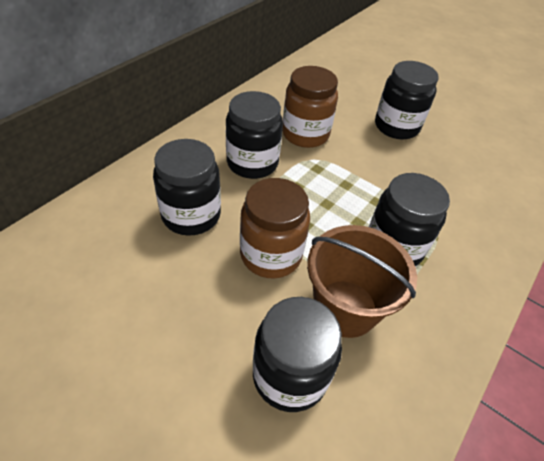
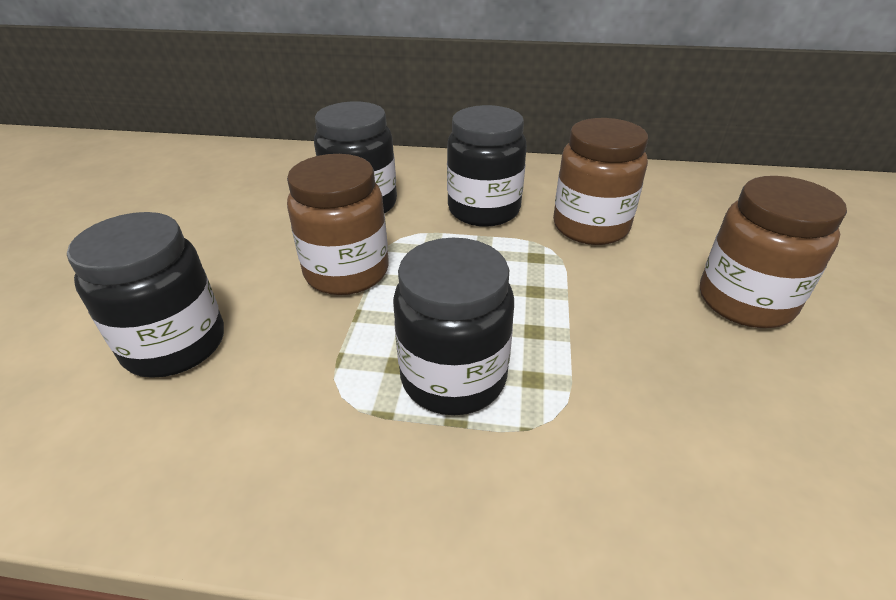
camera: 65 degrees right, 10 degrees down
brown bucket [307,225,417,338] -> none
black jar [375,61,439,139] -> brown jar [700,176,847,328]

